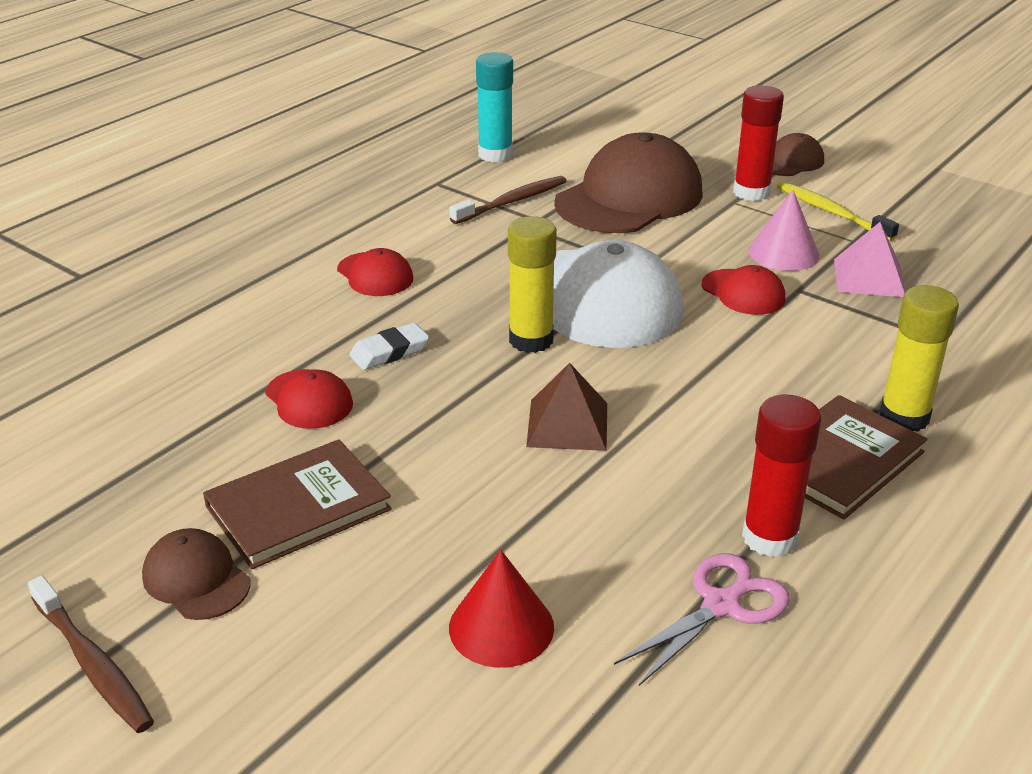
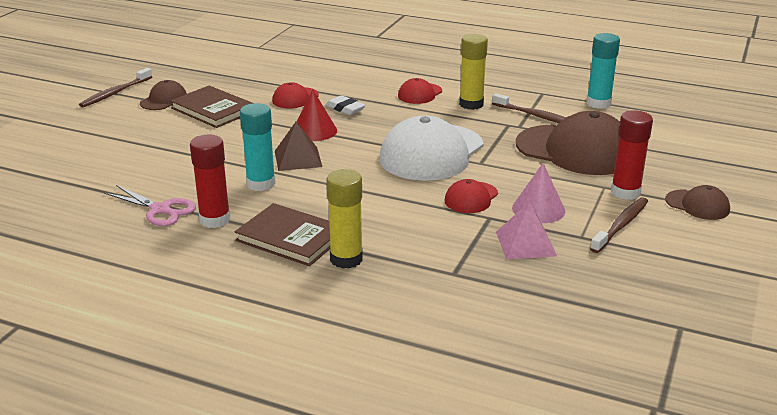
camera: 75 degrees right, 5 degrees down
red cone [449,550,554,668] -> red cone moved to [297,89,337,141]
yellow glue stick [508,216,557,353] -> yellow glue stick moved to [459,34,488,110]
yellow toothbrush [777,182,899,241] -> brown toothbrush [590,197,648,253]
none -> turquoise glue stick [240,103,276,191]

